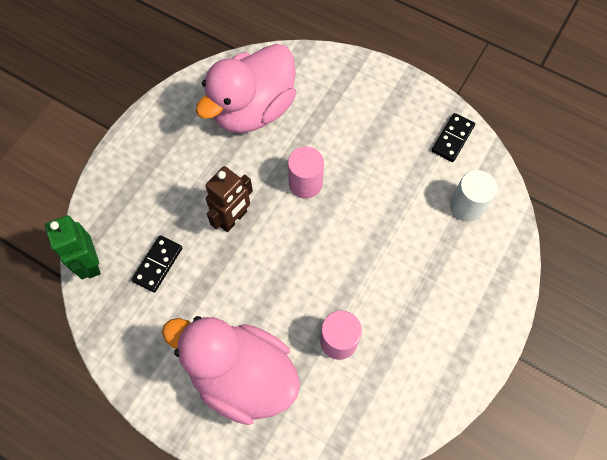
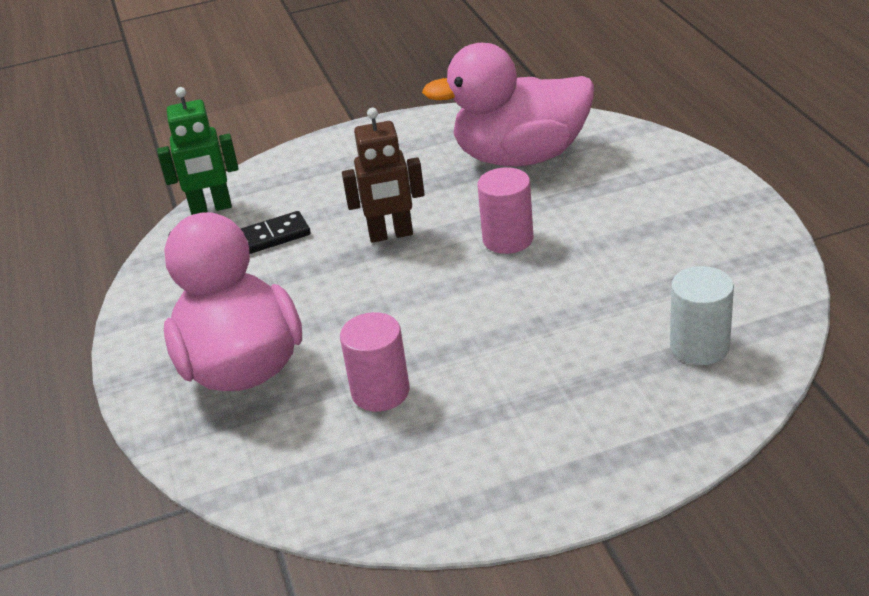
camera: 45 degrees right, 30 degrees down
green robot [45,215,101,279] -> green robot turned 120 degrees counterclockwise [157,87,239,215]
black domino [432,113,475,162] -> none

